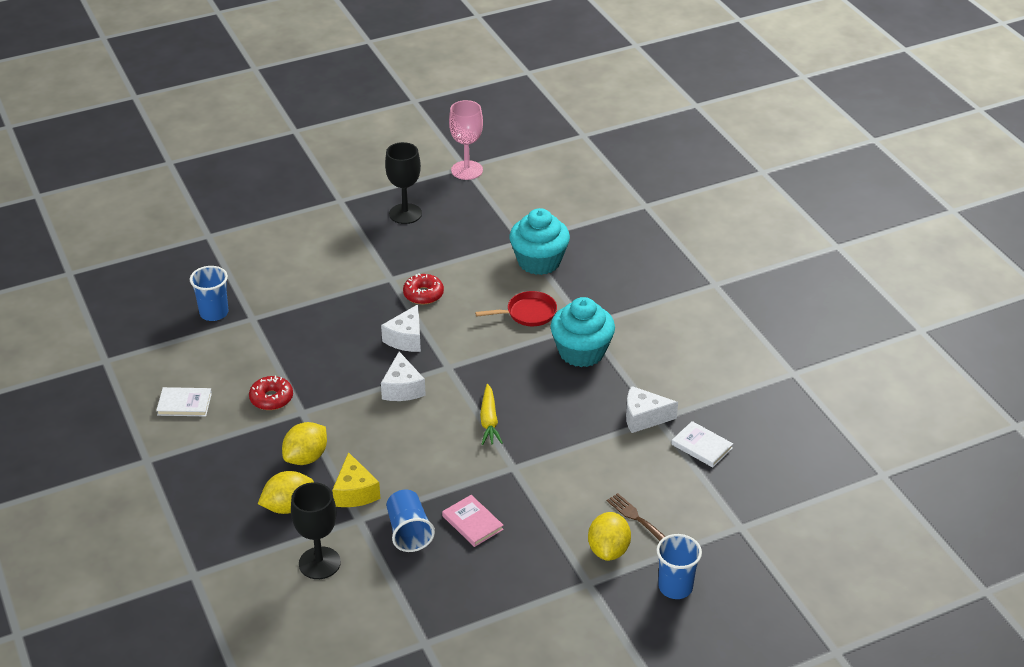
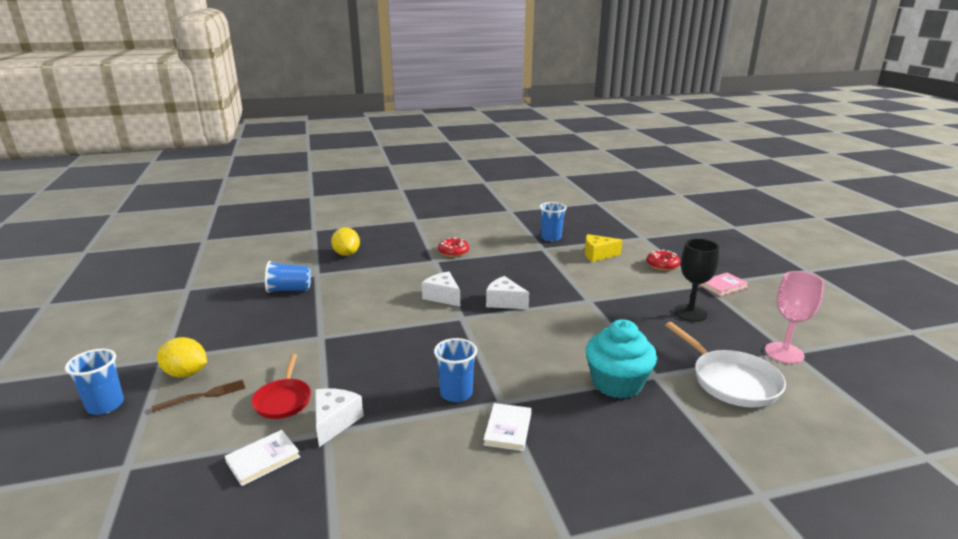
camera: 100 degrees right, 15 degrees down
white book [156,387,212,416] -> white book moved to [483,403,532,451]
yellow lemon [282,422,327,465] -> none
black goblet [291,482,341,579] -> none
yellow cheese [332,452,381,507] -> yellow cheese moved to [585,234,622,262]
white cheese [381,351,426,401] -> white cheese turned 45 degrees clockwise [422,271,460,306]
red donut [403,274,444,305] -> red donut moved to [646,250,680,271]
pink book [442,495,504,547] -> pink book moved to [699,272,749,296]
red pan [475,291,557,326] -> red pan moved to [251,354,311,419]
yellow carrot [480,384,503,445] -> none
turquoise cupcake [551,297,615,367] -> blue cup [434,338,477,402]
none -> white pan [665,322,786,407]

